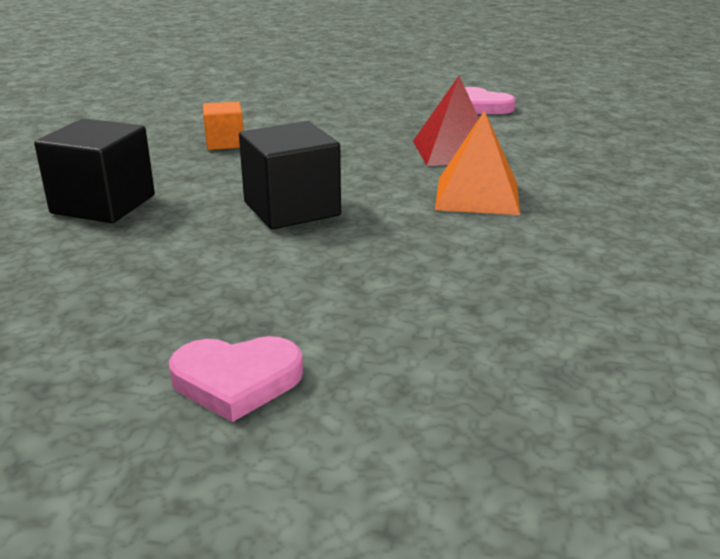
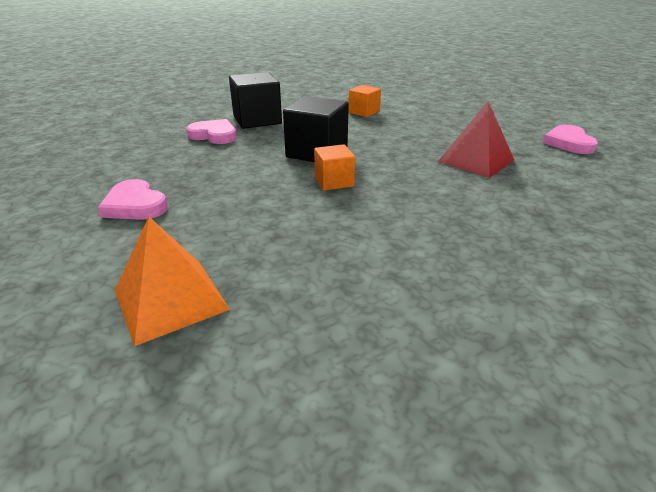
camera: 50 degrees right, 5 degrees up
orange pyramid [435,110,520,215] -> orange pyramid moved to [115,217,230,346]
none -> pink heart [186,119,237,144]
none -> orange cube [314,144,355,191]

